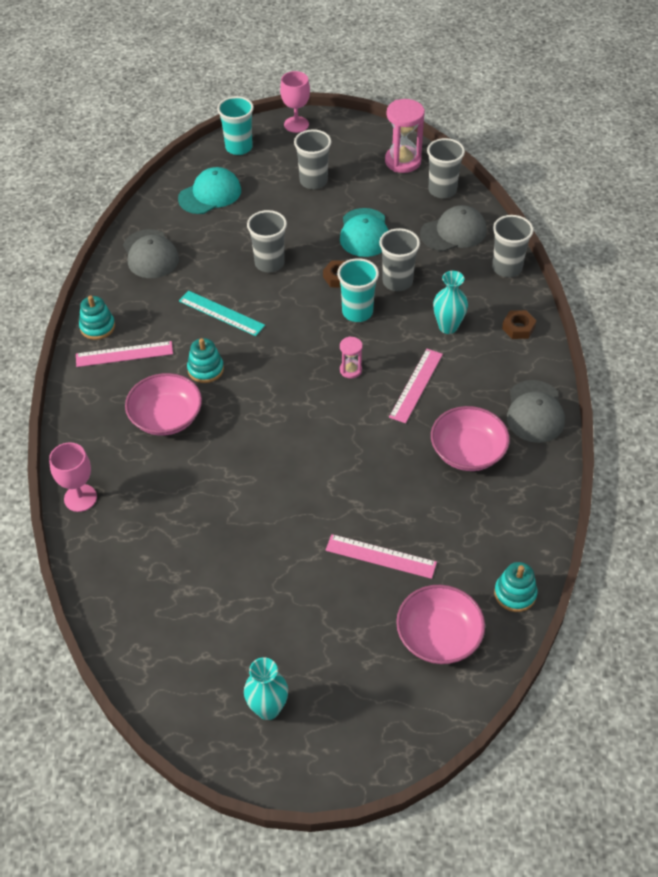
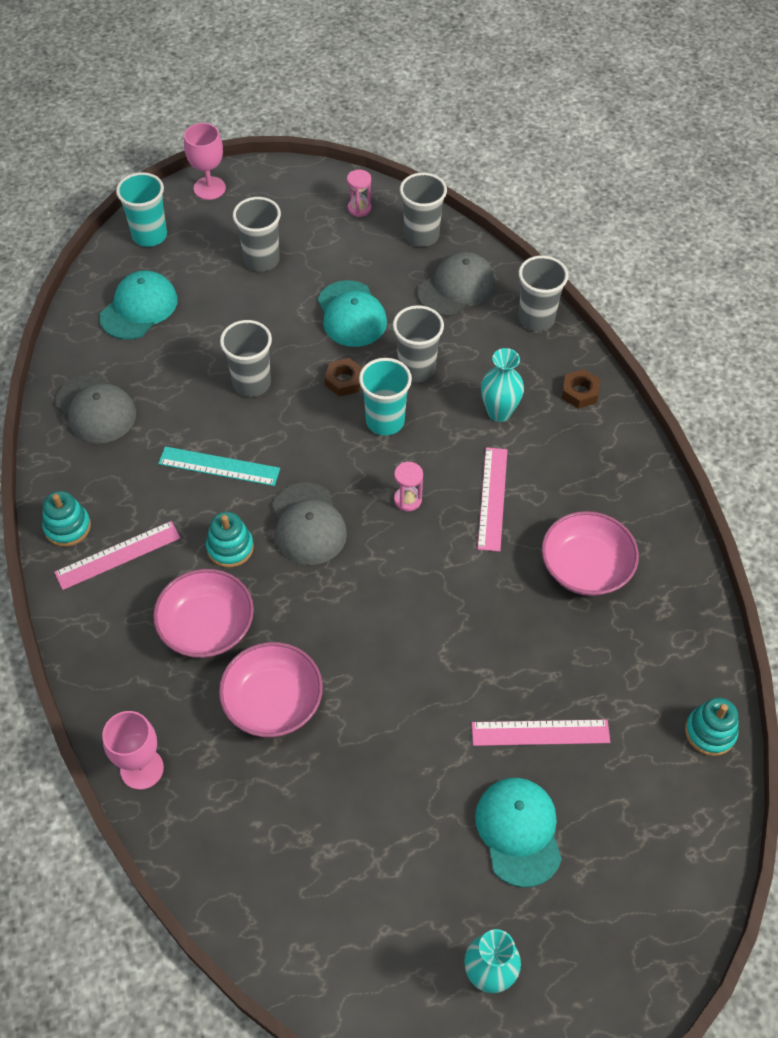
camera: 20 degrees left, 5 degrees up
pink hourglass [385,99,425,173] -> pink hourglass [347,169,372,217], size x0.52
pink bowl [396,585,485,664] -> pink bowl moved to [219,642,323,737]
grey cap [507,380,565,443] -> grey cap moved to [272,482,347,565]
none -> turquoise cap [475,778,562,888]

